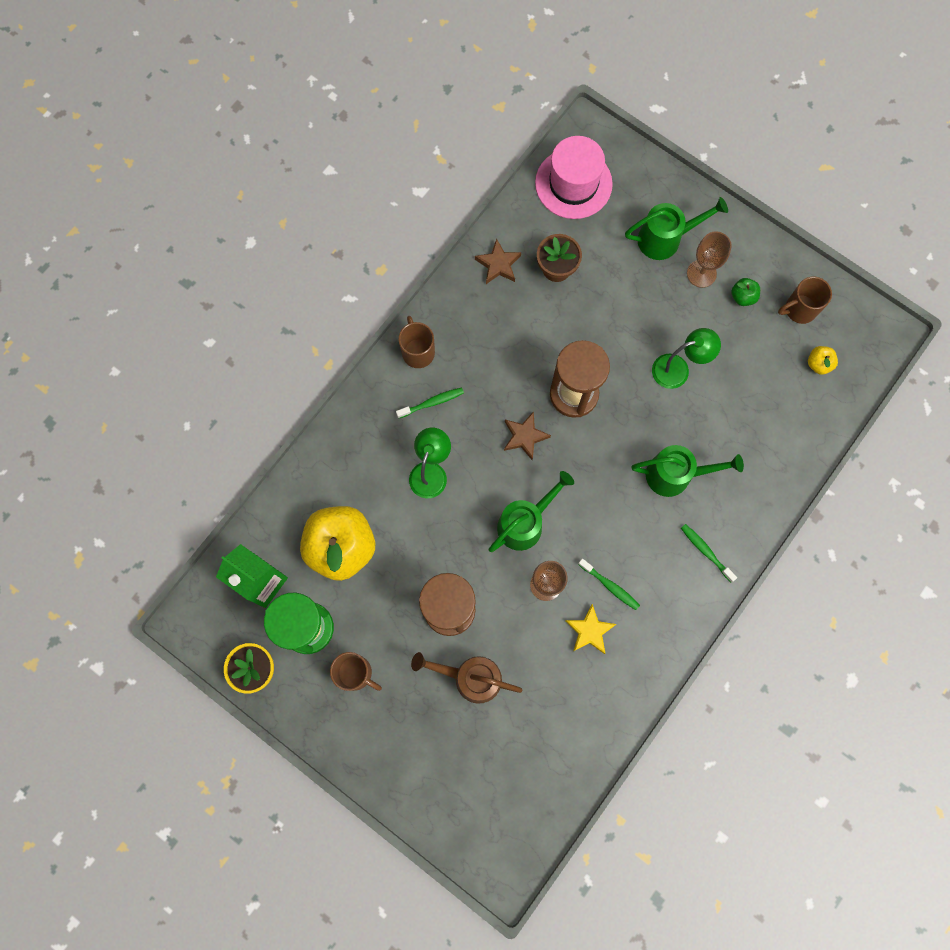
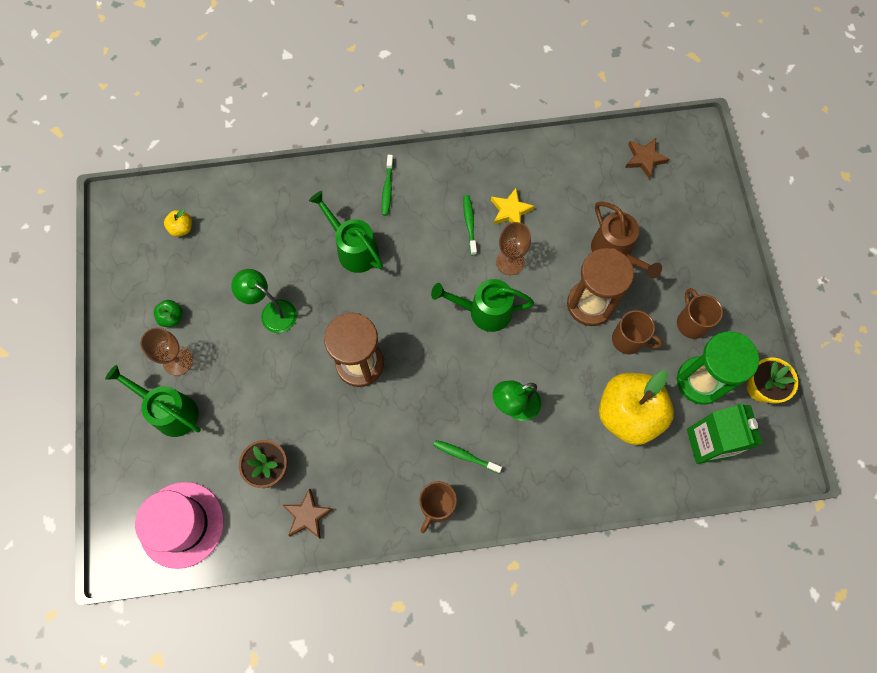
camera: 135 degrees left, 5 degrees down
brown star [504,411,551,460] -> brown star moved to [625,138,669,179]
brown mug [778,277,832,324] -> brown mug moved to [612,310,663,354]

